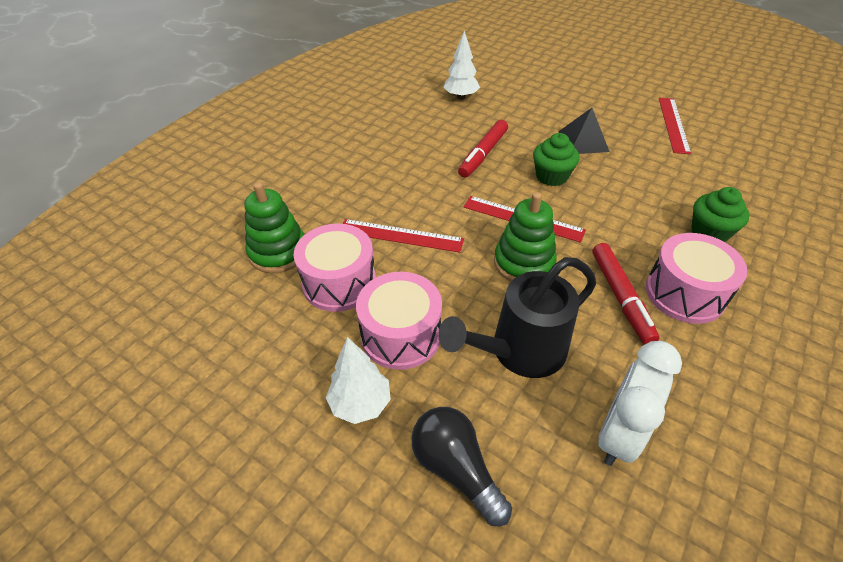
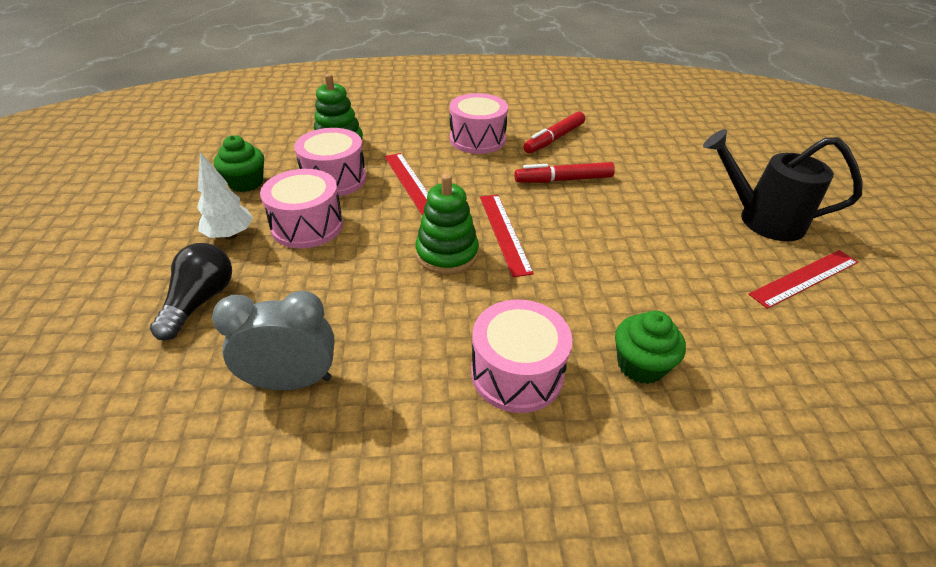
camera: 50 degrees right, 5 degrees down
black watering can [438,257,596,378] -> black watering can moved to [703,129,863,241]
white tree [443,30,480,100] -> none
green cupcake [533,133,580,186] -> green cupcake moved to [214,135,264,192]
black pyramid [558,108,610,154] -> none
red marker [592,243,660,344] -> red marker moved to [523,112,585,154]
white clock [598,341,682,466] -> grey clock [212,291,335,390]
none -> pink drum [450,93,508,154]

